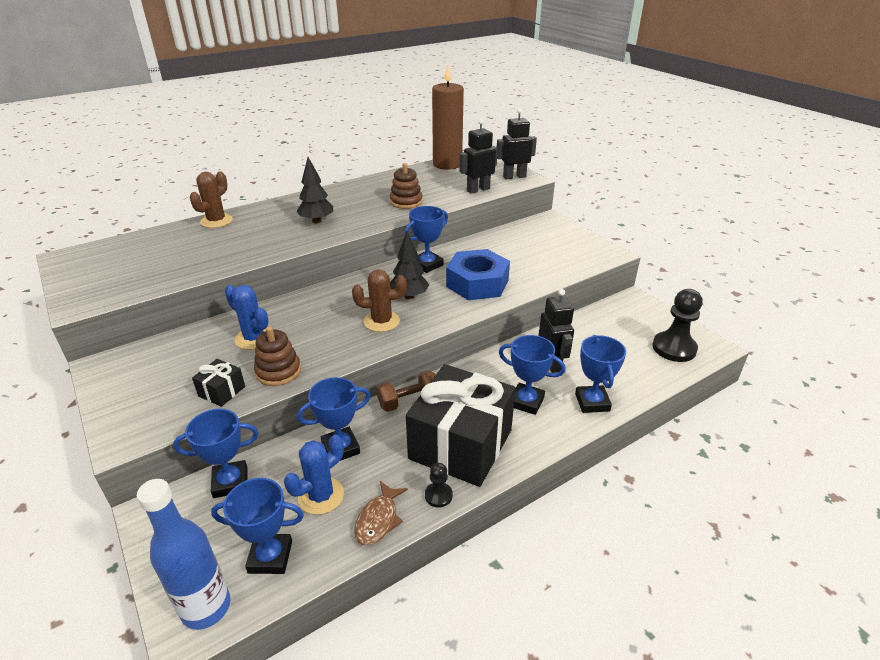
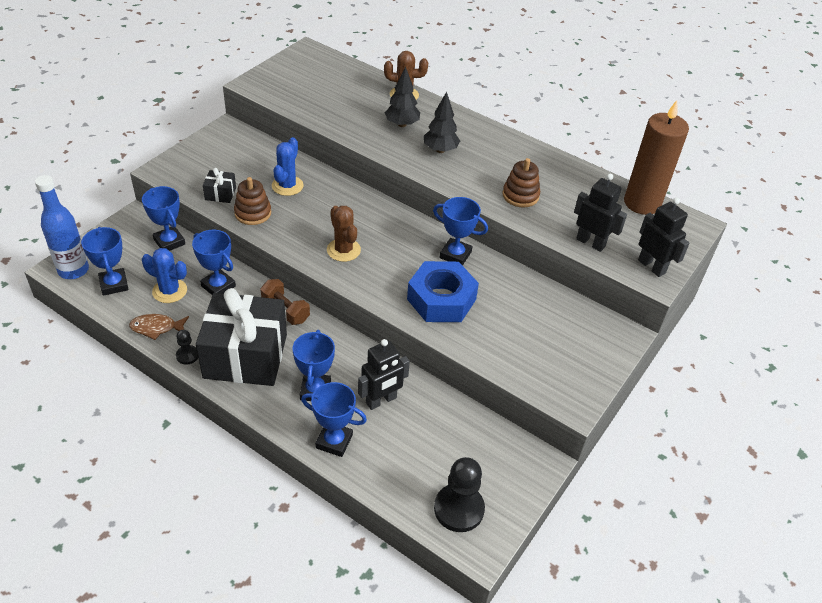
camera: 65 degrees right, 10 degrees up
black tree [390,232,429,299] -> black tree moved to [385,66,420,127]
blue trophy [575,335,626,413] -> blue trophy turned 45 degrees clockwise [301,382,367,457]

